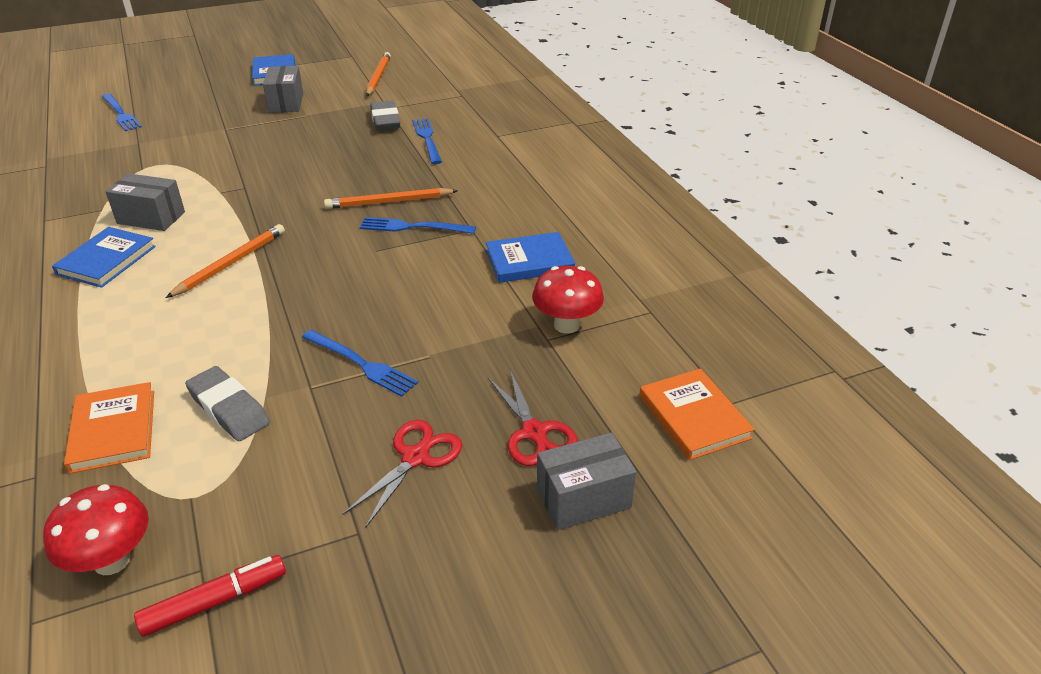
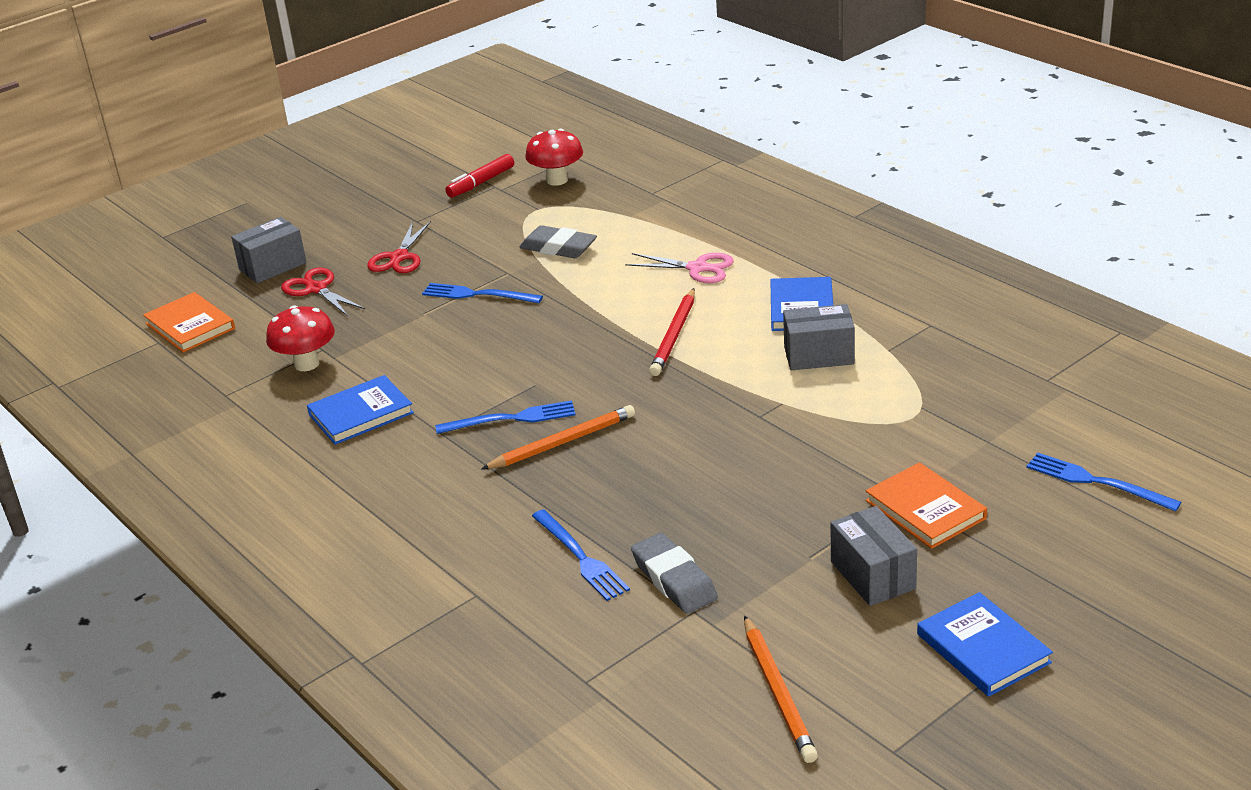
camera: 165 degrees right, 5 degrees down
orange book [64,382,154,474] -> orange book moved to [865,462,987,549]
orange pencil [166,224,285,298] -> red pencil [649,288,695,376]
none -> pink scissors [625,253,734,283]

